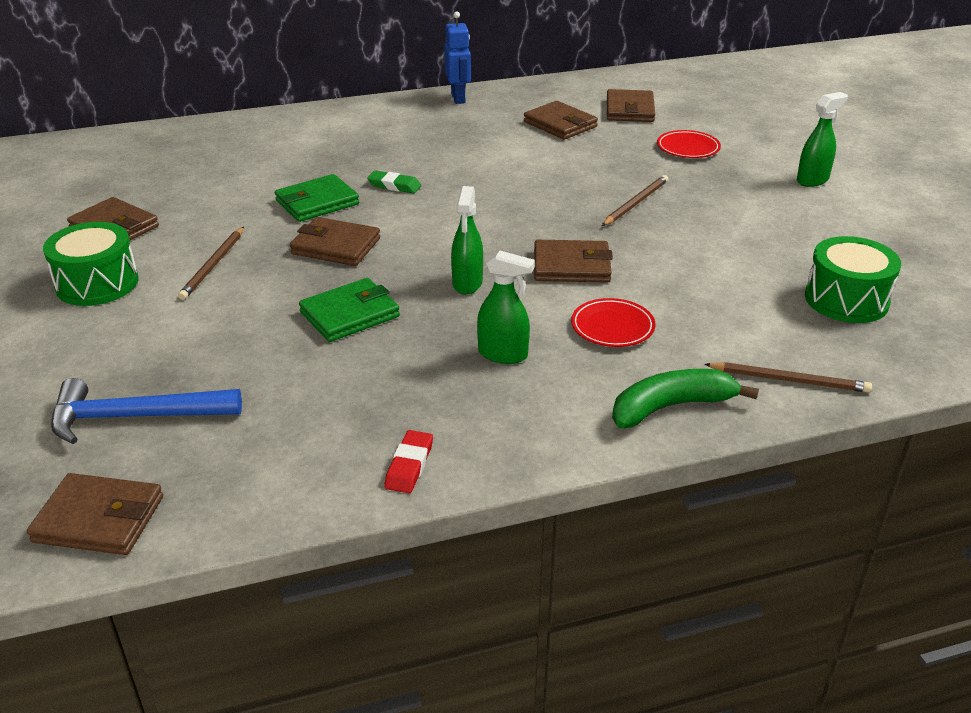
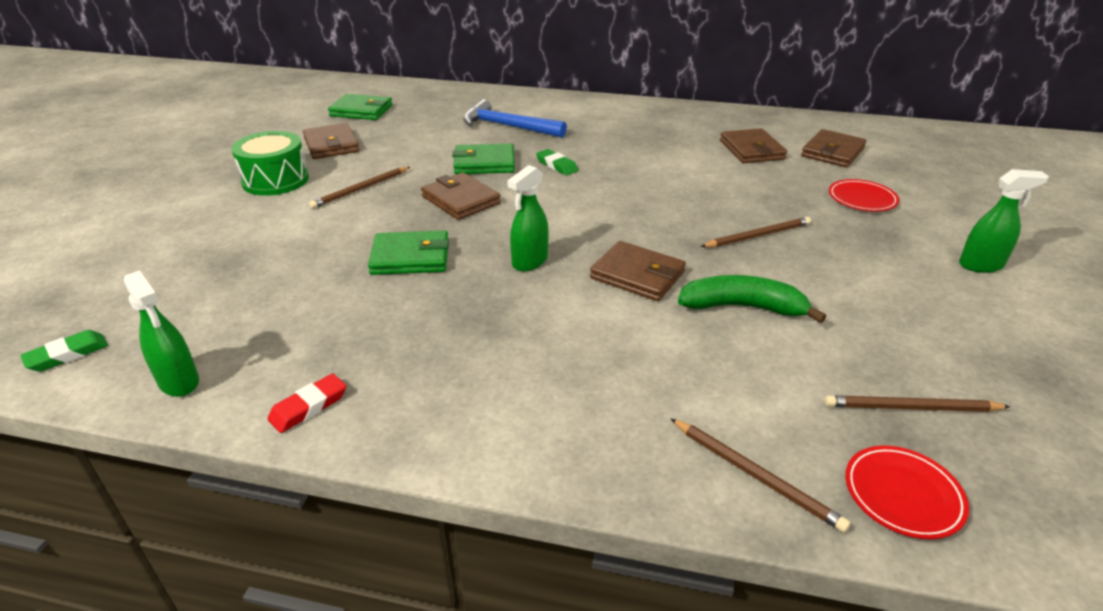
camera: 30 degrees right, 0 degrees up
brown wallet [27,473,163,555] -> green eraser [20,330,108,372]
blue hammer [51,378,242,444] -> blue hammer moved to [463,99,567,138]
blue robot [444,12,471,104] -> none
green spray bottle [477,250,535,364] -> green spray bottle moved to [124,271,199,397]
red plate [571,298,655,347] -> red plate moved to [845,446,969,539]
green banana [612,369,759,428] -> green banana moved to [678,275,826,323]
green drum [805,236,901,323] -> brown pencil [825,395,1010,412]
none -> green wallet [328,94,393,120]

